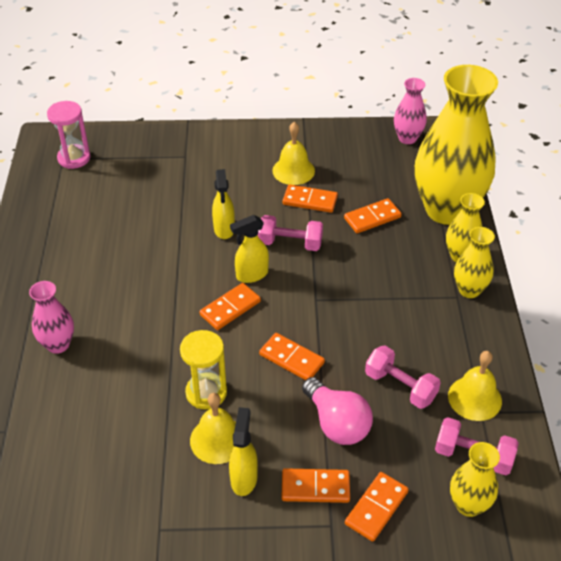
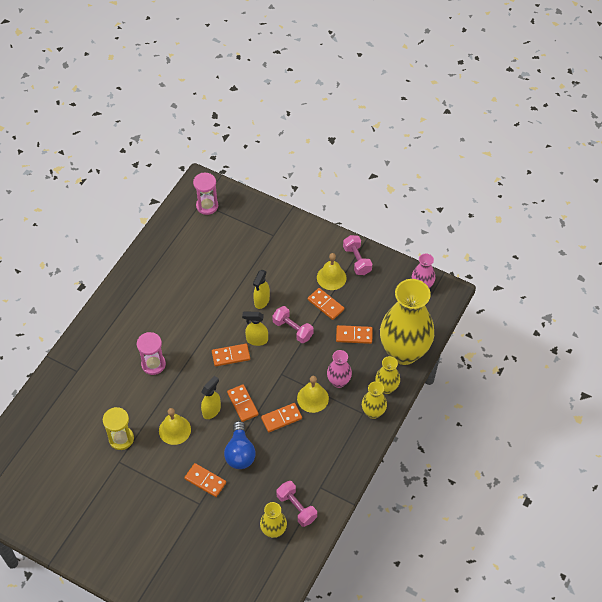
camera: 30 degrees right, 10 degrees up
pink vase [29,281,74,354] -> pink vase moved to [327,350,352,388]
yellow hourglass [180,330,227,409] -> yellow hourglass moved to [103,407,134,450]
yellow spray bottle [229,407,258,496] -> yellow spray bottle moved to [201,376,221,419]
pink light bulb [302,377,373,445] -> blue light bulb [224,421,256,469]
orange domino [345,472,409,542] -> orange domino moved to [261,403,302,432]
pink dumbbell [365,345,441,409] -> pink dumbbell moved to [343,235,372,275]
yellow bell [448,351,502,421] -> yellow bell moved to [297,376,329,413]
none -> pink hourglass [137,332,166,375]

